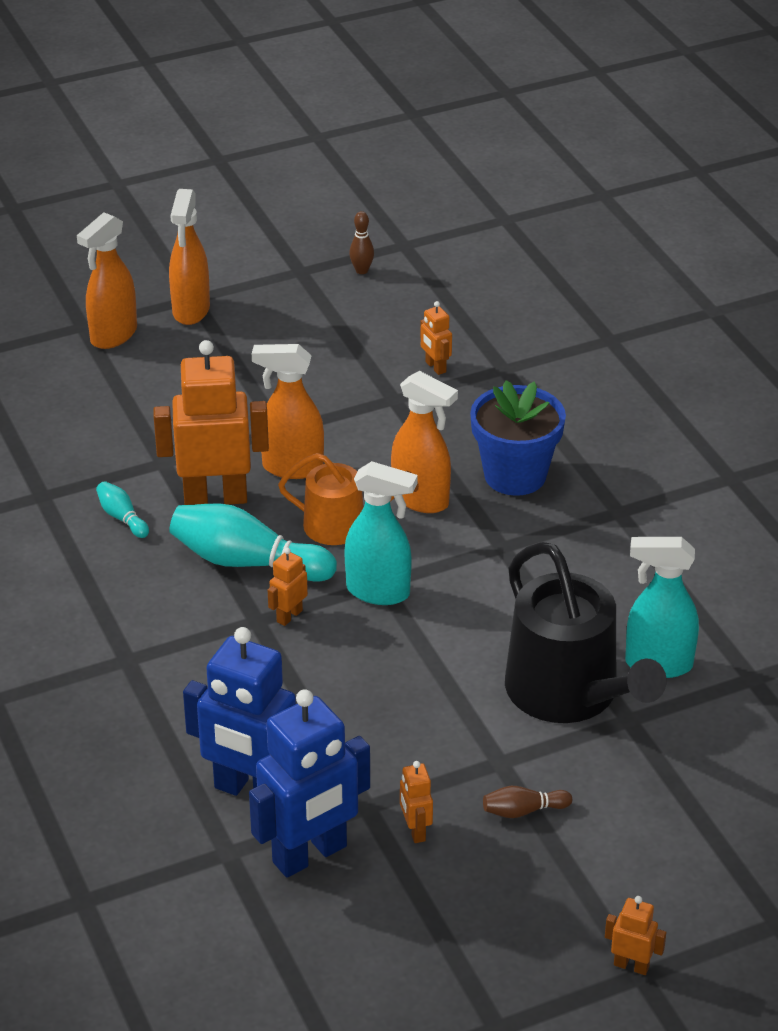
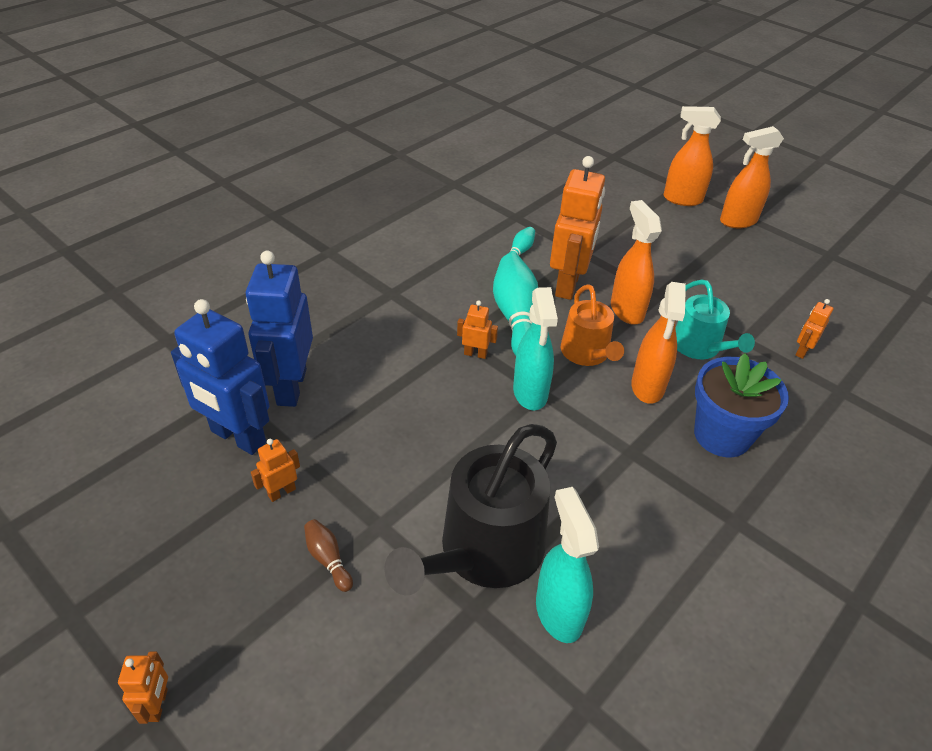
camera: 65 degrees right, 5 degrees up
orange robot [153,340,269,505] -> orange robot turned 45 degrees clockwise [550,156,605,300]
brown bowling pin [349,211,374,274] -> none
none -> turquoise watering can [676,279,755,359]

